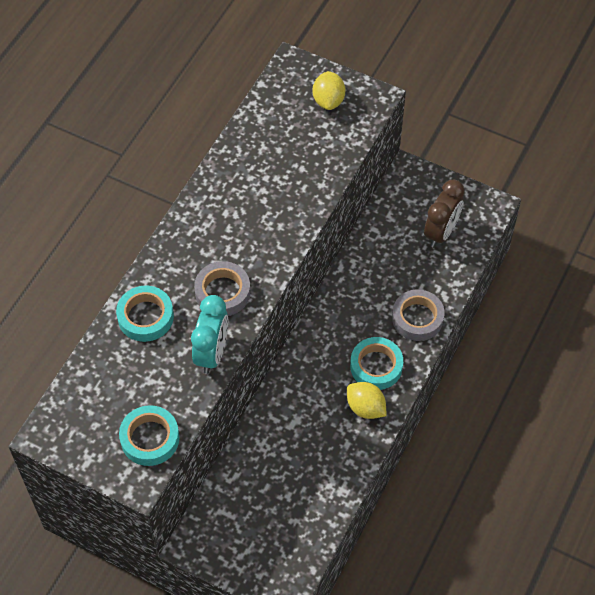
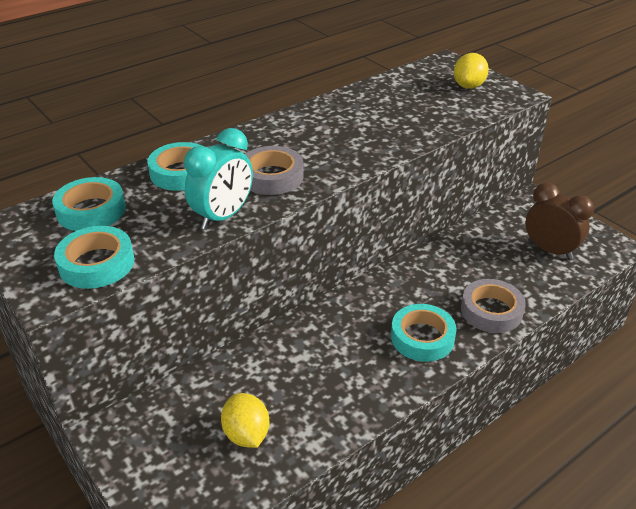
camera: 25 degrees right, 20 degrees down
yellow lemon [347,382,387,419] -> yellow lemon moved to [221,393,269,448]
brown clock [424,180,465,248] -> brown clock turned 105 degrees counterclockwise [526,182,594,260]
none -> turquoise tape [52,177,126,231]

